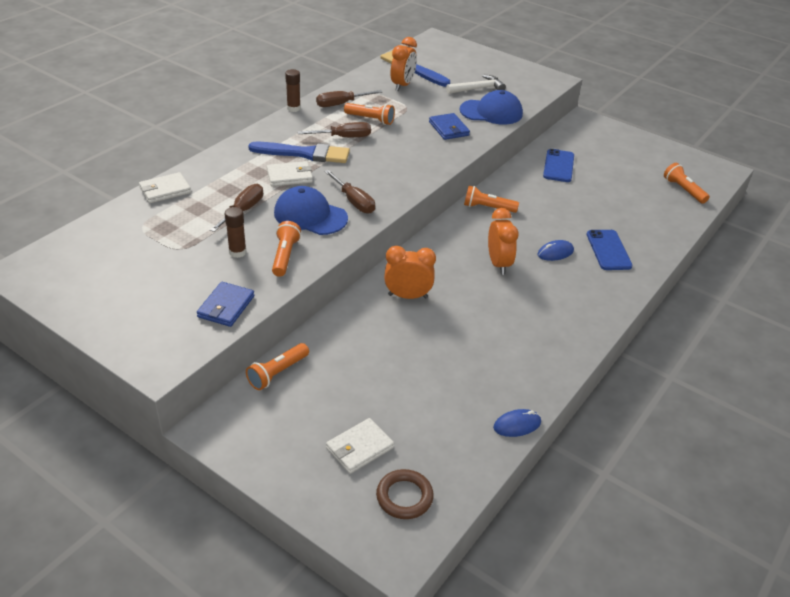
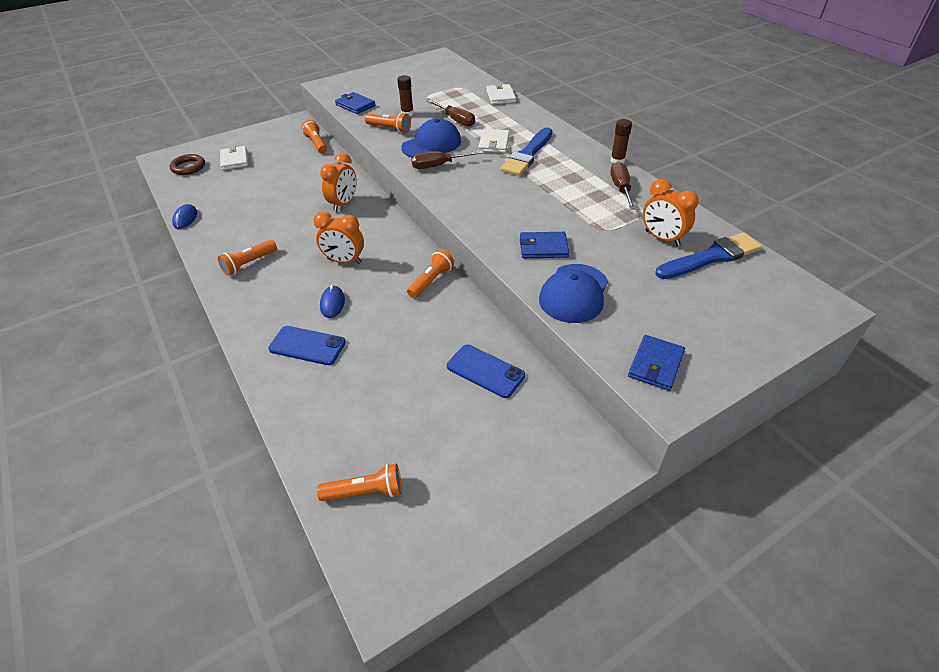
camera: 115 degrees right, 5 degrees up
brown screwdriver [297,122,371,137] -> none
orange flashlight [344,103,395,125] -> orange flashlight moved to [218,240,277,276]
white hammer [446,75,506,94] -> none
none -> blue wallet [628,335,685,391]

